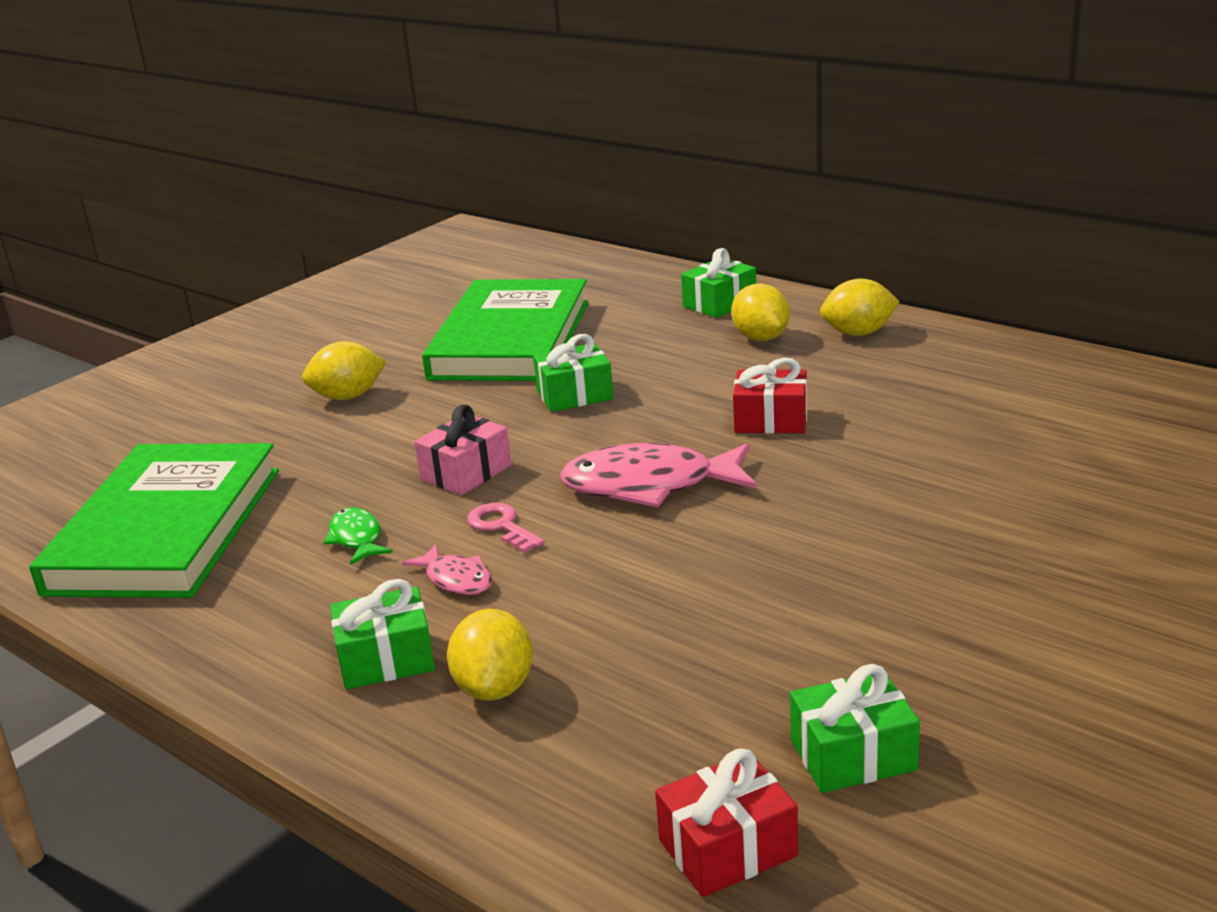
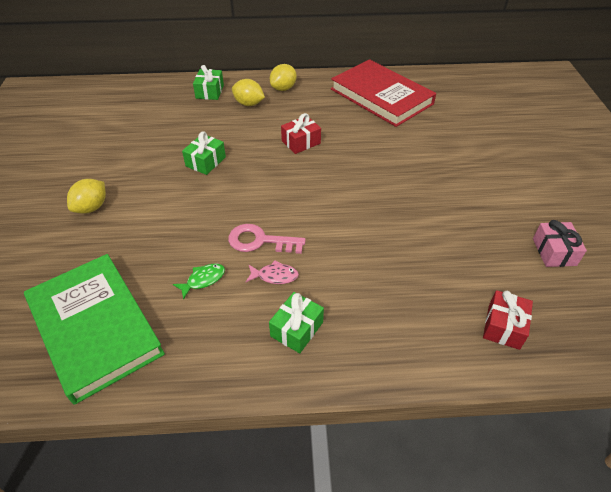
camera: 45 degrees left, 20 degrees up
green fish [323,508,393,565] -> green fish turned 120 degrees clockwise [173,263,225,300]
pink gift [414,404,512,495] -> pink gift moved to [533,220,587,267]
green book [422,279,589,381] -> none
yellow lemon [447,609,533,701] -> none
pink key [467,503,545,553] -> pink key [228,224,306,254], size x1.55
pink fish [560,443,757,507] -> none
green gift [790,664,920,793] -> none
none -> red book [331,59,436,127]

